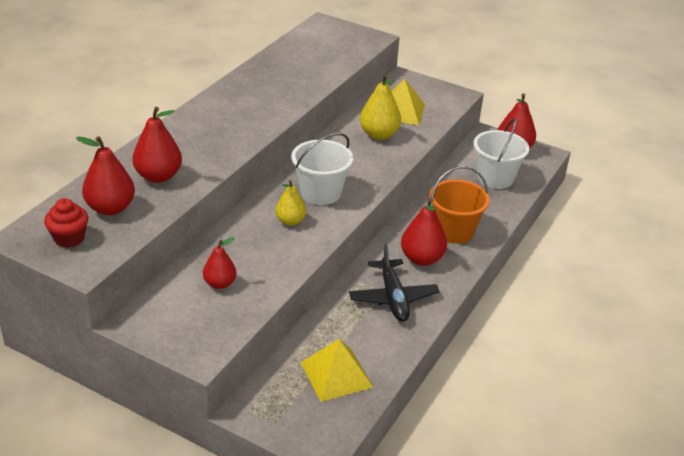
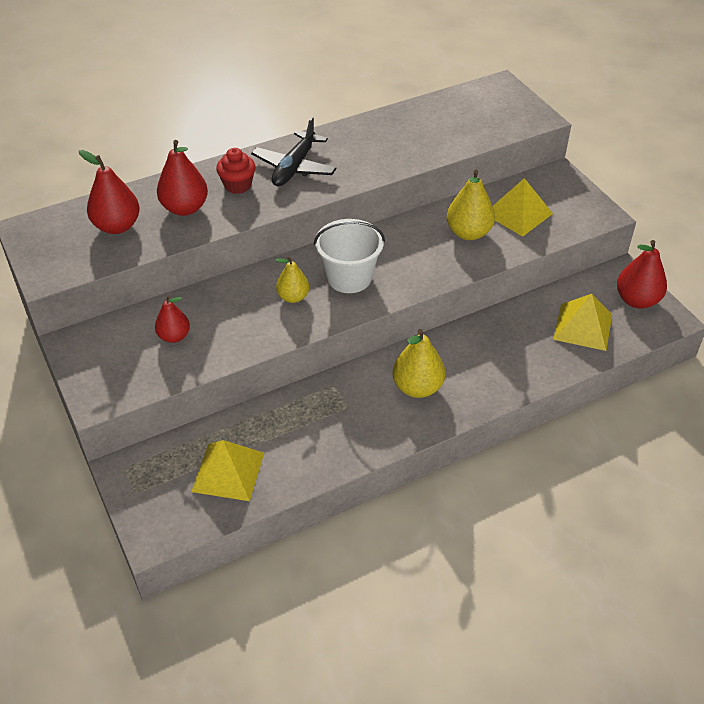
camera: 35 degrees right, 10 degrees up
red cupcake [44,198,88,248] -> red cupcake moved to [216,148,256,194]
black plane [349,244,440,322] -> black plane moved to [251,117,337,186]
red pear [401,198,447,266] -> yellow pear [392,329,445,398]
orange bucket [429,166,490,244] -> none
white bucket [473,119,529,189] -> yellow pyramid [553,294,612,351]

